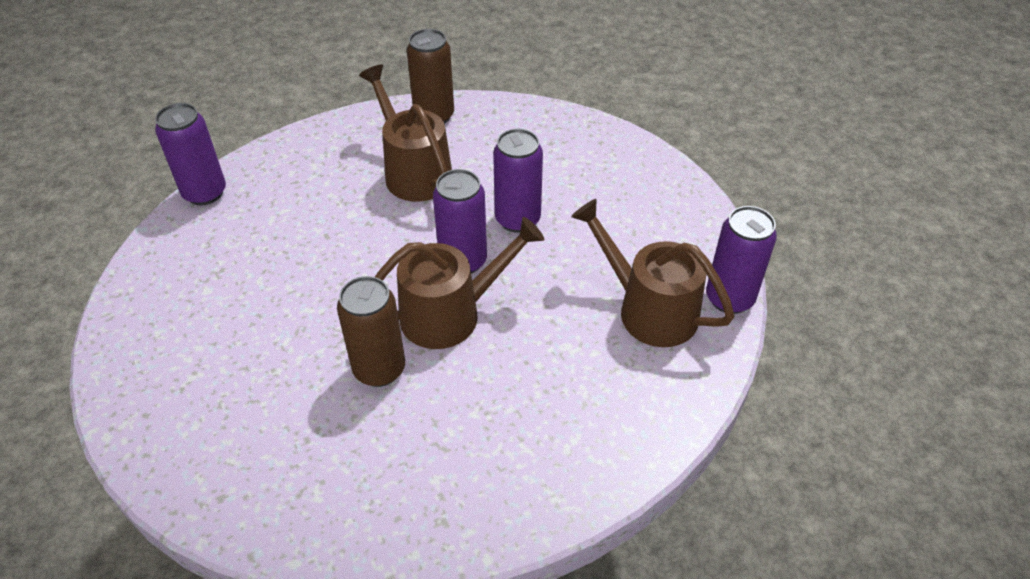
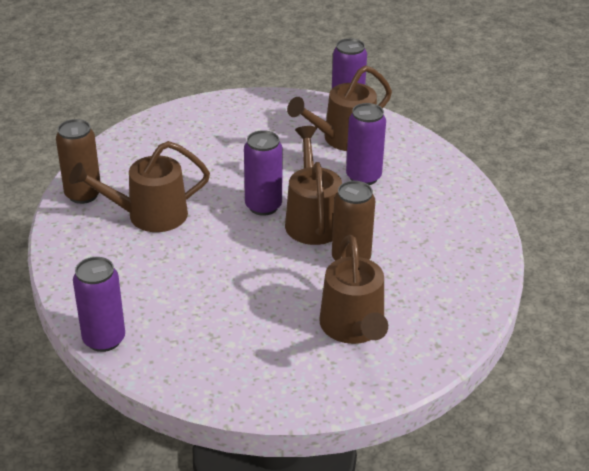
camera: 75 degrees left, 10 degrees down
purple can [493,129,543,233] -> purple can moved to [346,103,386,185]
none -> brown watering can [319,235,388,344]

